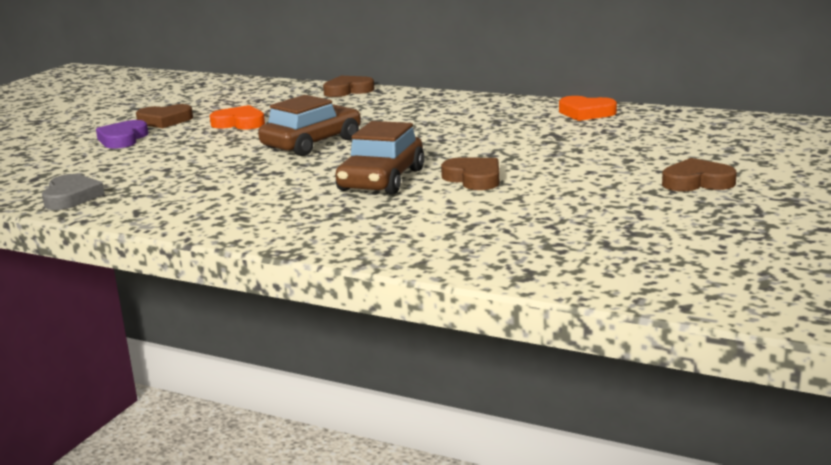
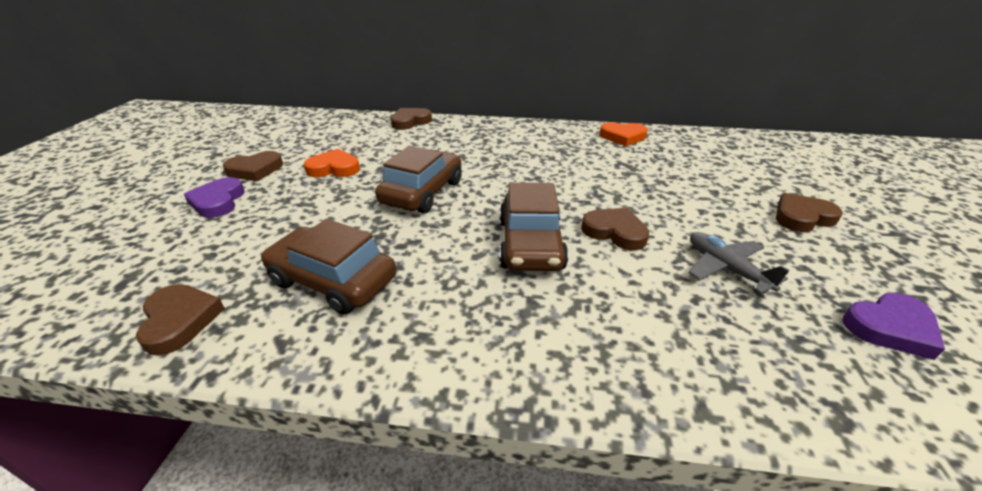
camera: 20 degrees left, 15 degrees up
grey heart [42,174,105,210] -> brown heart [136,284,225,356]
none -> brown car [261,219,396,315]
none -> grey plane [689,232,790,294]
none -> purple heart [843,293,945,360]

